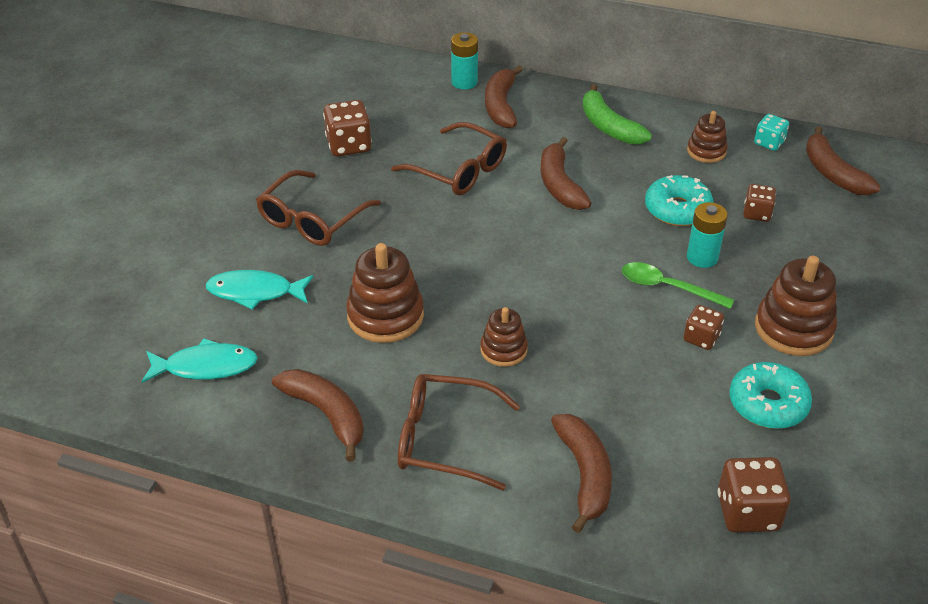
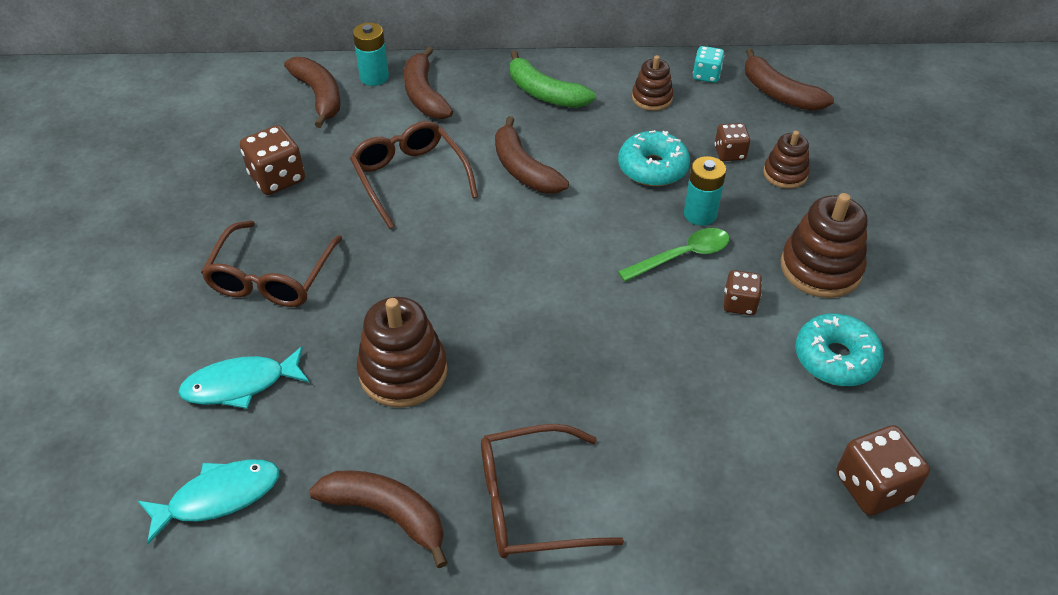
camera: 20 degrees left, 5 degrees up
brown glasses [391,122,507,195] -> brown glasses turned 135 degrees counterclockwise [350,121,478,229]
brown stacking toy [480,307,528,367] -> brown stacking toy moved to [763,131,810,189]
brown banana [551,414,612,533] -> brown banana moved to [284,57,340,128]
green spoon [622,262,734,309] -> green spoon turned 150 degrees clockwise [618,228,730,282]

